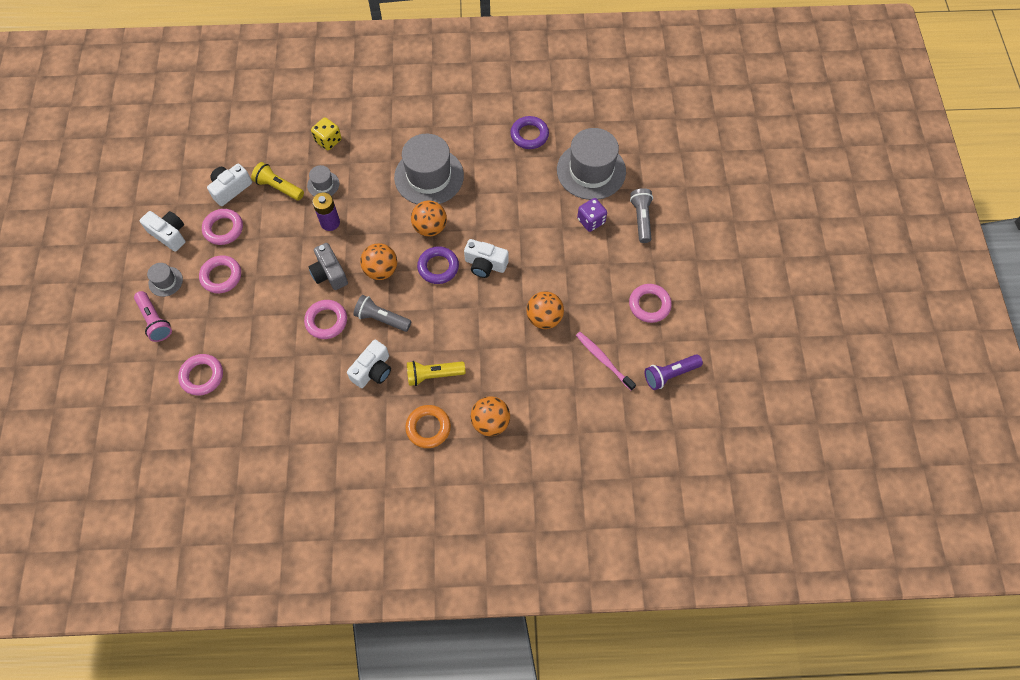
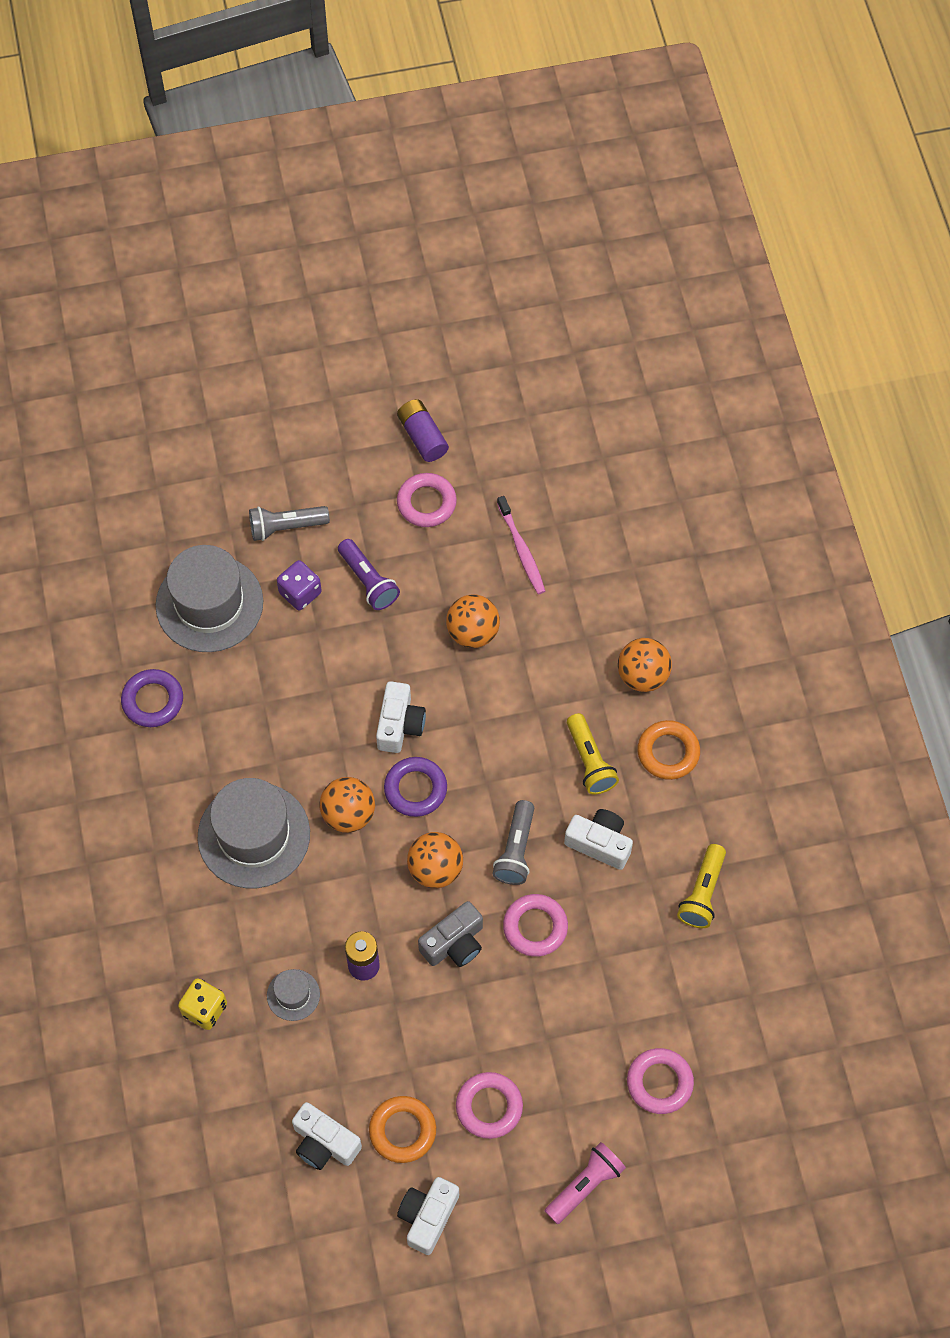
camera: 100 degrees left, 0 degrees up
grey hat [147,263,183,297] -> none
pink ring [202,209,243,245] -> orange ring [369,1096,436,1163]
yellow flashlight [251,162,304,201] -> yellow flashlight moved to [677,844,726,928]
pink toothbrush [576,332,636,391] -> pink toothbrush turned 60 degrees counterclockwise [497,496,545,594]
purple flashlight [645,354,703,390] -> purple flashlight moved to [338,539,400,610]
none -> purple battery [397,399,449,462]

